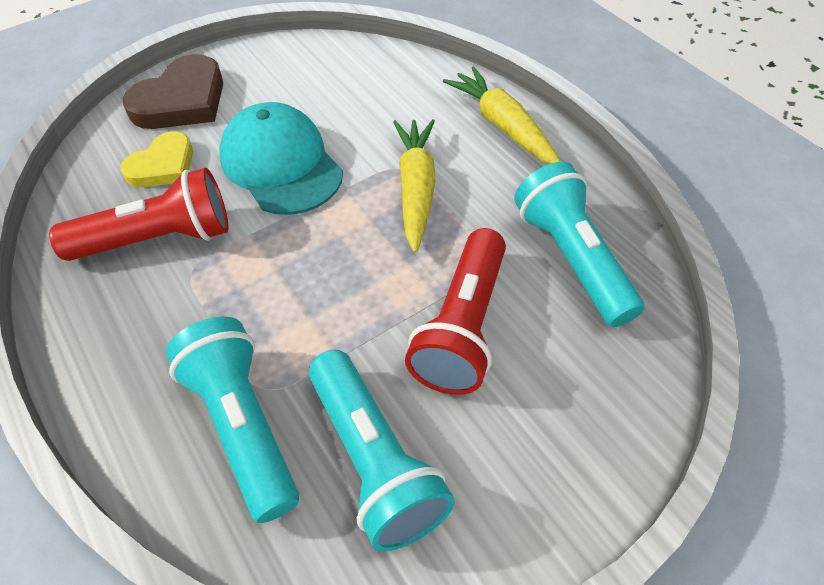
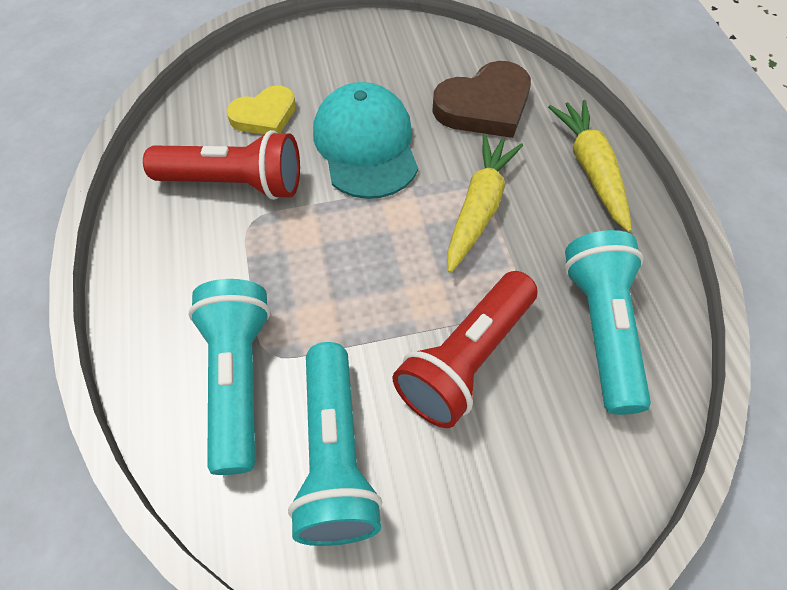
camera: 20 degrees right, 5 degrees up
brown heart [123,54,223,129] -> brown heart moved to [432,61,531,138]

